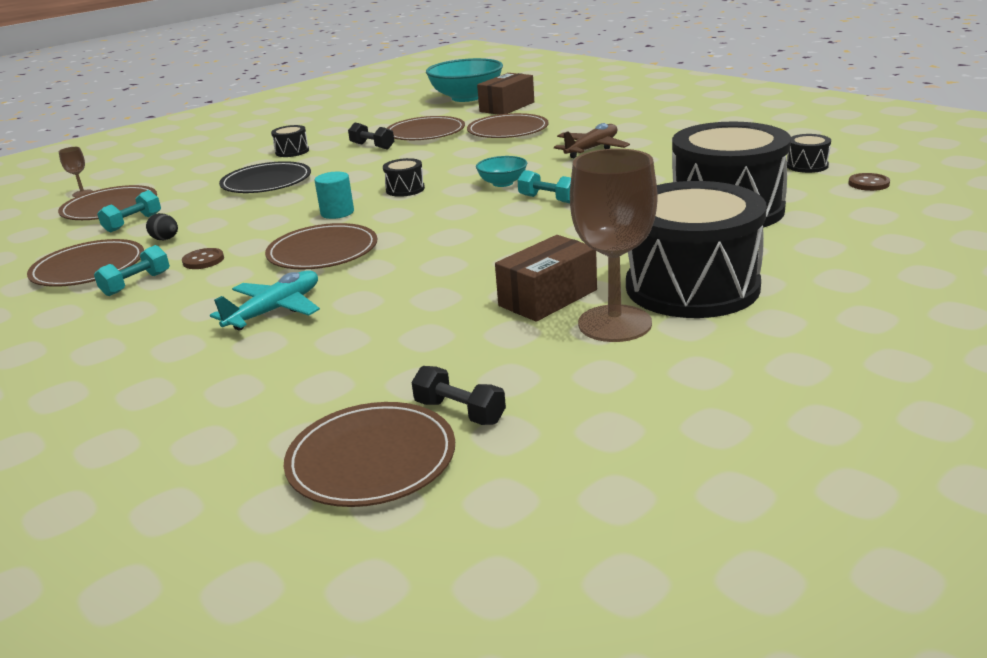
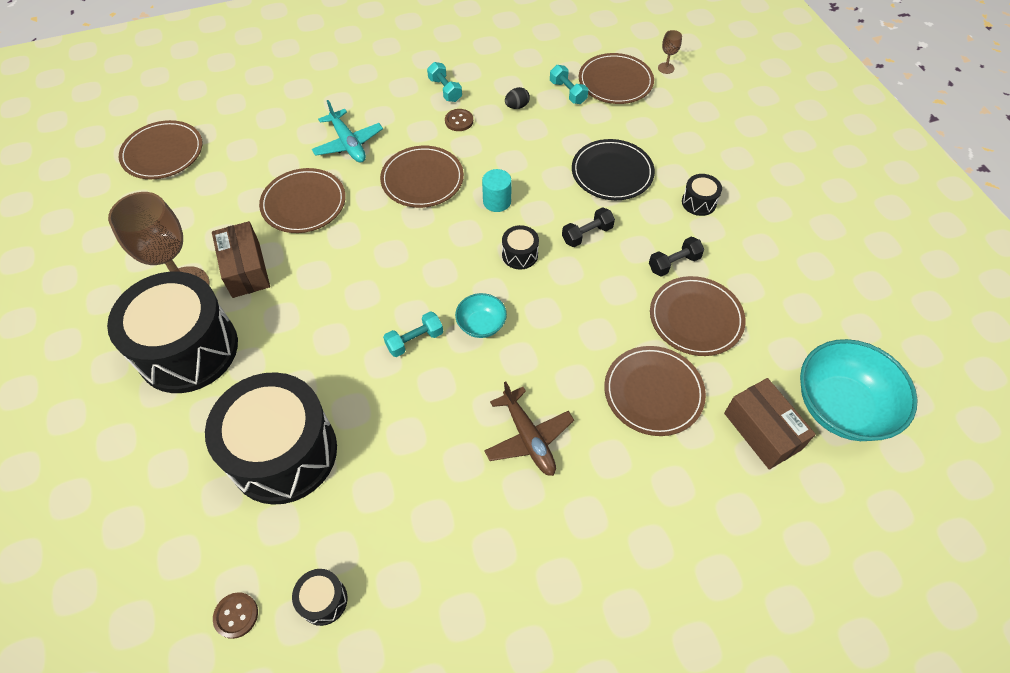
camera: 110 degrees right, 30 degrees up
brown plate [27,239,144,287] -> brown plate moved to [259,168,346,233]
black dumbbell [412,366,506,425] -> black dumbbell moved to [562,207,615,247]

